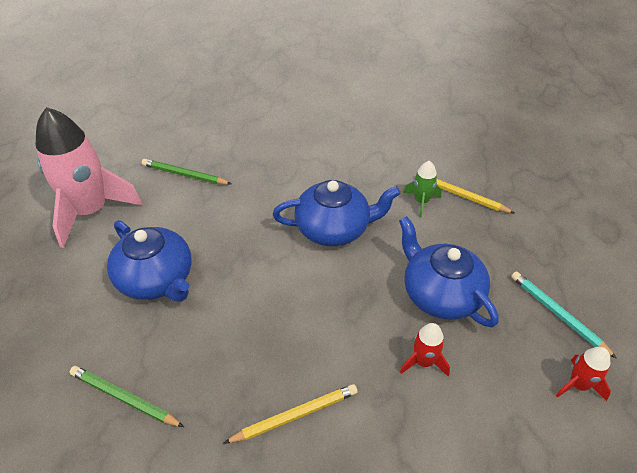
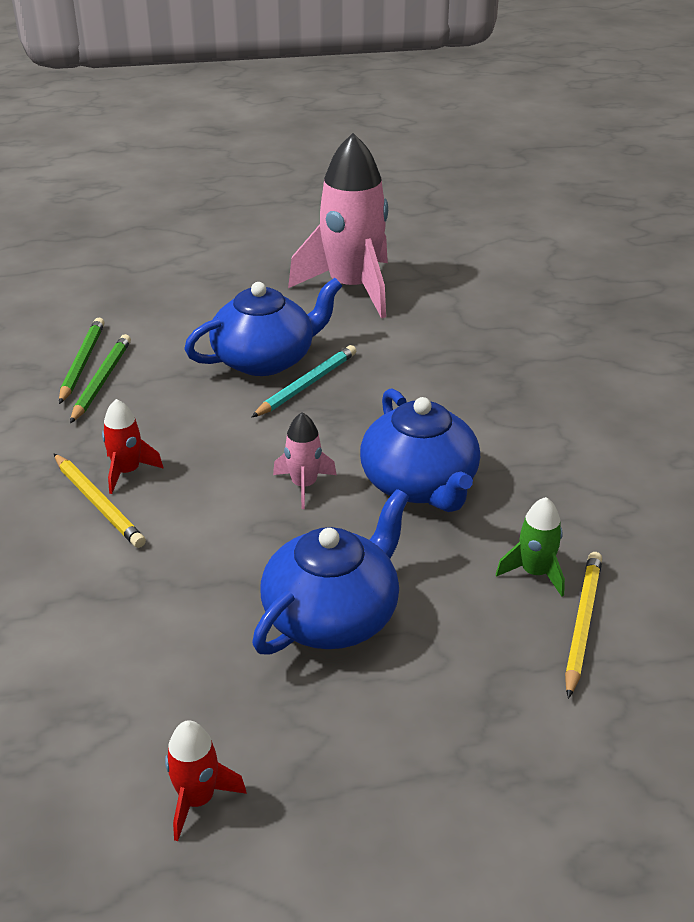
camera: 75 degrees right, 10 degrees down
blue teapot [107,220,192,302] -> blue teapot turned 150 degrees counterclockwise [184,278,342,376]
green pencil [142,159,231,185] -> green pencil moved to [59,318,105,404]
red rocket [400,323,450,377] -> red rocket moved to [102,399,164,494]
turquoise pencil [511,271,617,359] -> turquoise pencil moved to [251,345,356,418]
none -> pink rocket [273,412,336,509]

